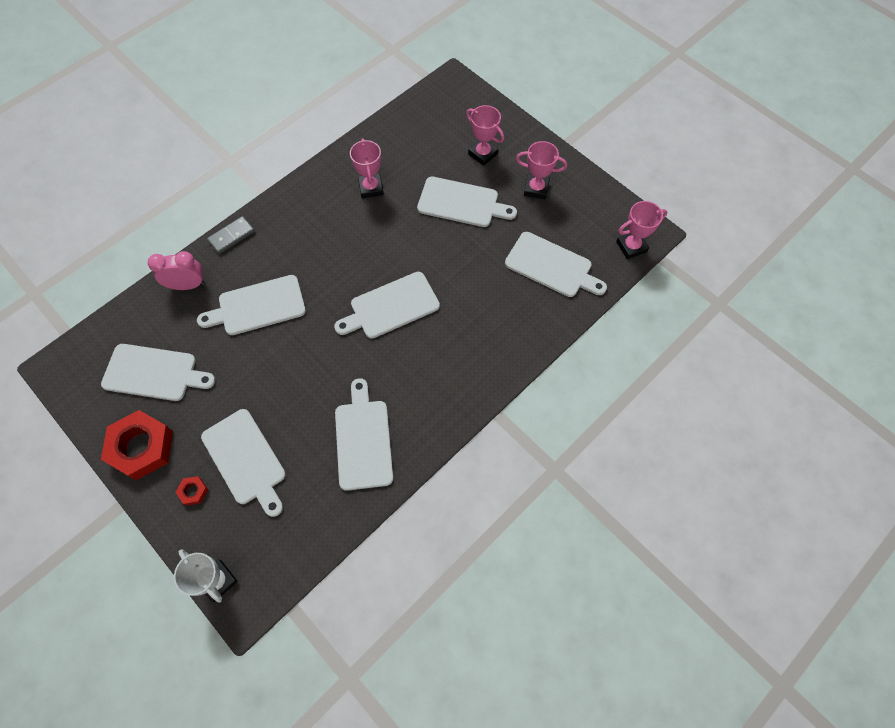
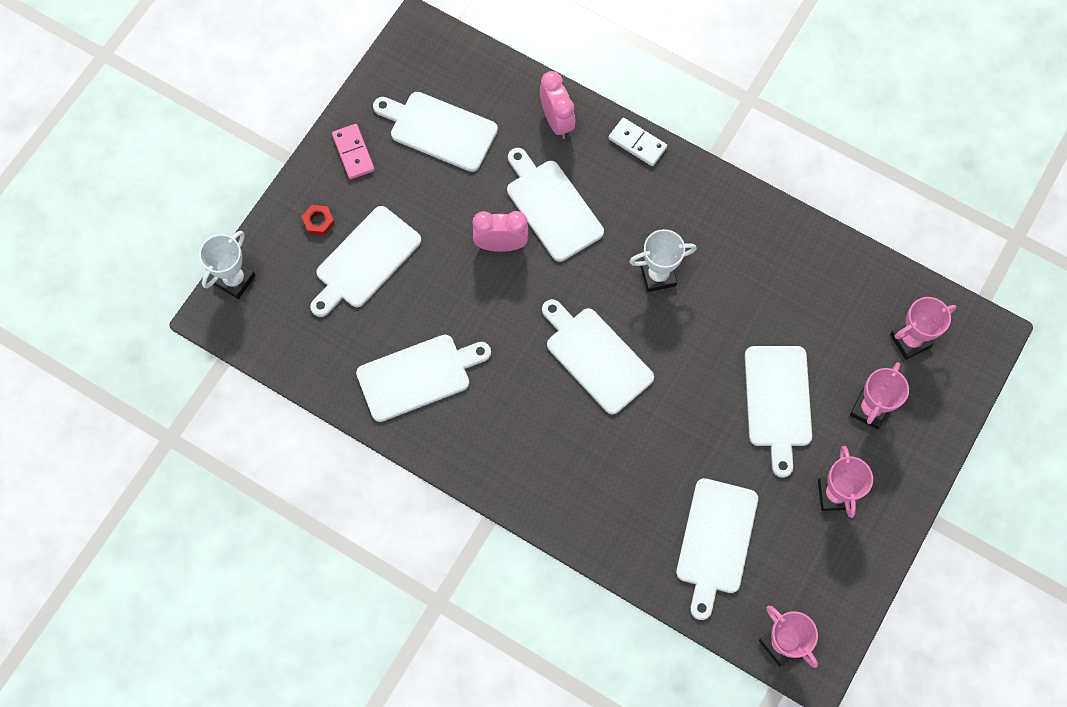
camera: 75 degrees right, 5 degrees up
white cutting board [101,344,215,401] -> white cutting board turned 120 degrees clockwise [373,92,498,172]
red nut [101,410,173,480] -> pink domino [332,124,375,179]
grey domino [207,216,255,254] -> white domino [608,118,667,166]
pink trophy [350,139,384,199] -> pink trophy moved to [890,297,956,360]
none -> pink clock [472,211,528,252]
none -> white trophy [629,229,697,292]

